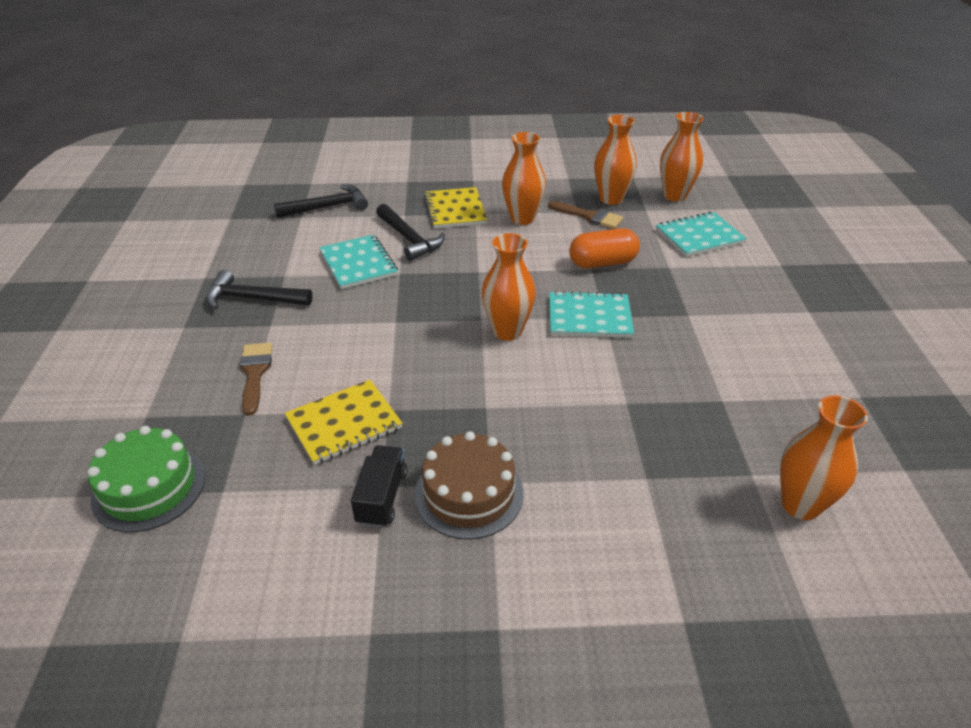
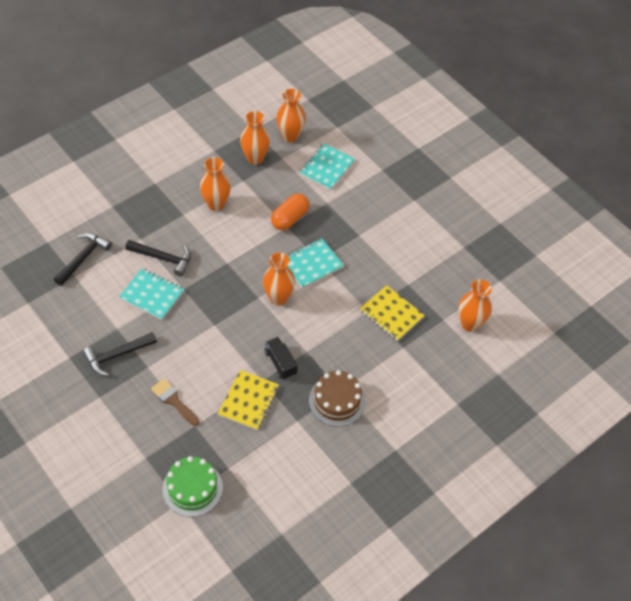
camera: 40 degrees left, 15 degrees up
black truck [351,445,408,528] -> black truck moved to [264,337,298,379]
yellow notebook [424,187,487,228] -> yellow notebook moved to [360,285,425,341]
brown brush [548,201,623,229] -> none

